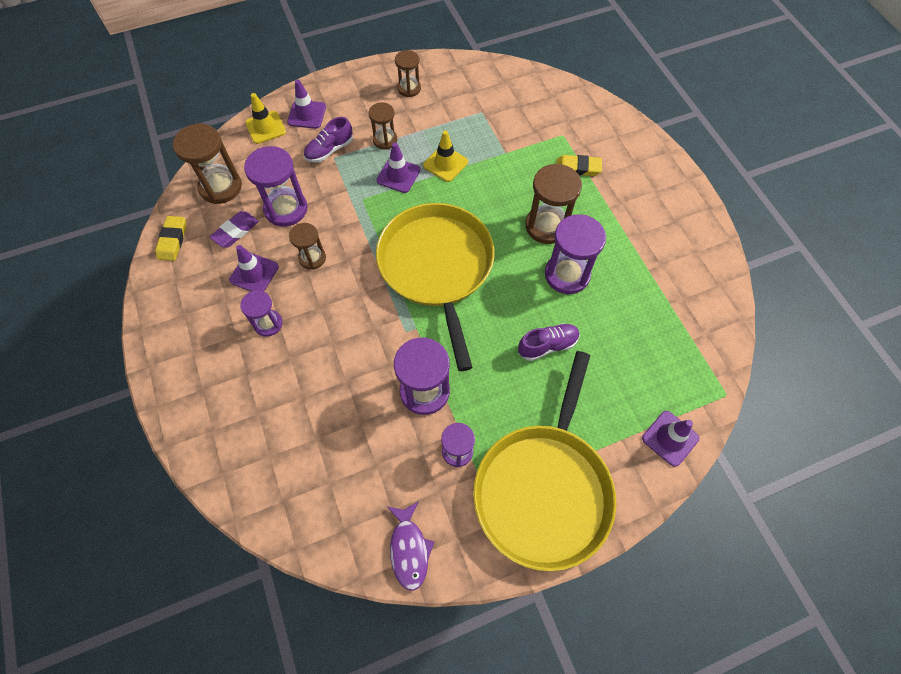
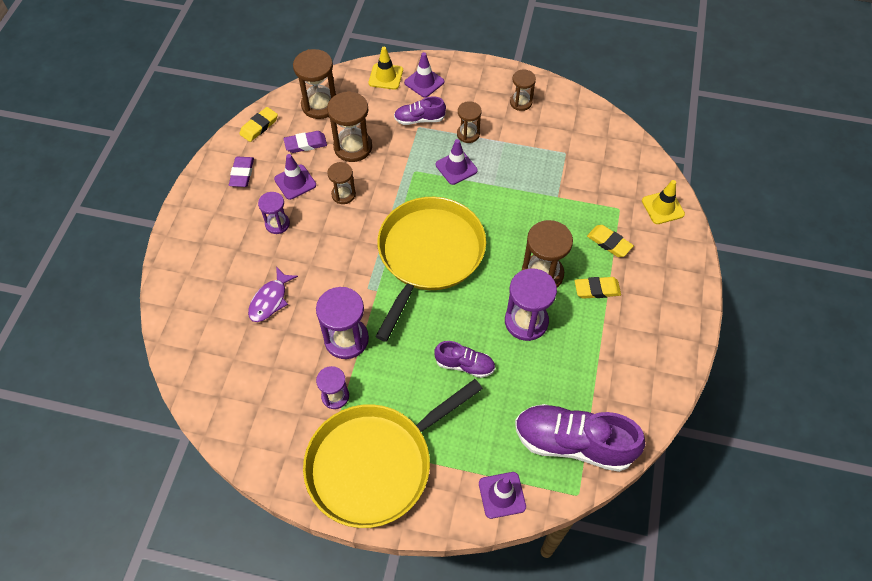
camera: 35 degrees right, 5 degrees down
purple hourglass [244,146,307,227] -> brown hourglass [327,91,372,162]
purple fish [388,501,434,591] -> purple fish moved to [248,267,298,322]
yellow traffic cone [423,131,468,182] -> yellow traffic cone moved to [642,180,685,224]
none -> purple eraser [229,157,254,187]
none -> purple shoe [515,404,645,472]
none -> yellow eraser [575,277,621,299]

